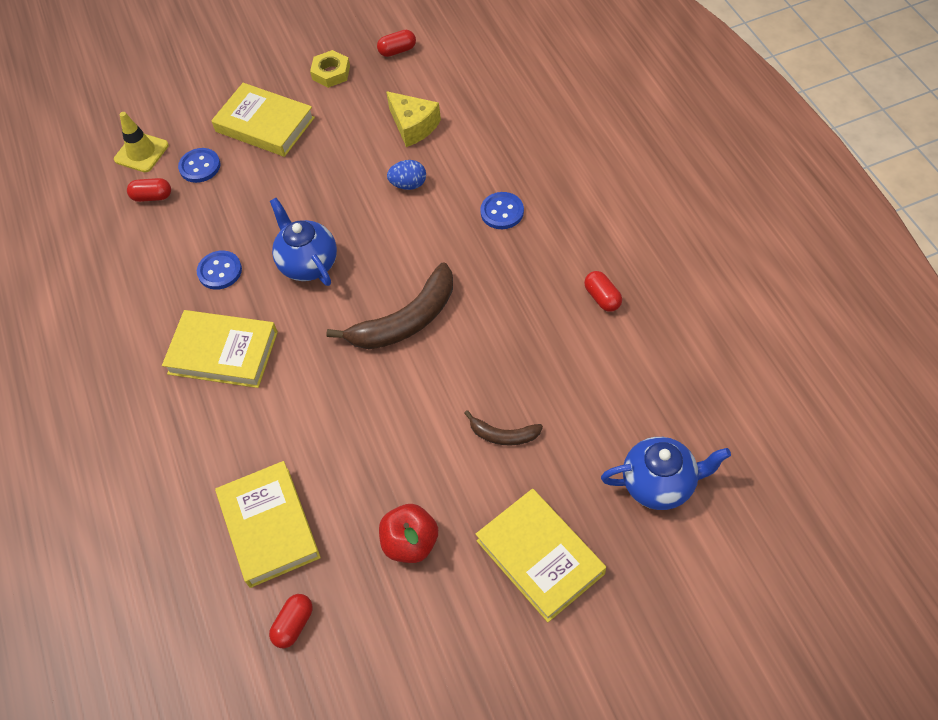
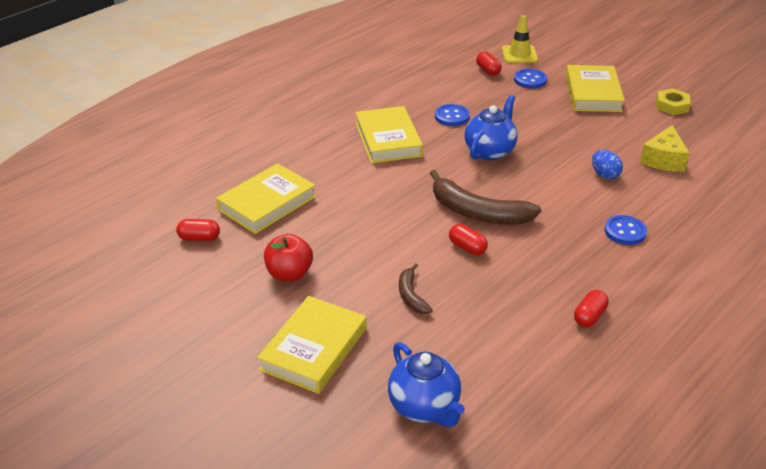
camera: 60 degrees right, 20 degrees down
red capsule [377,30,416,57] -> red capsule moved to [449,224,488,255]

